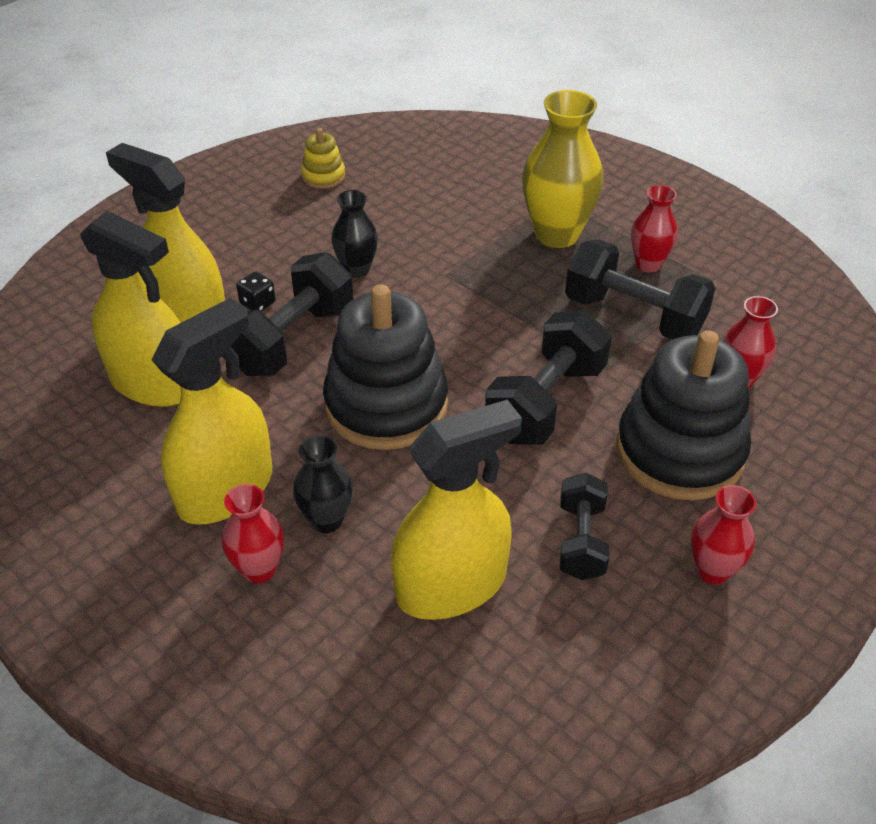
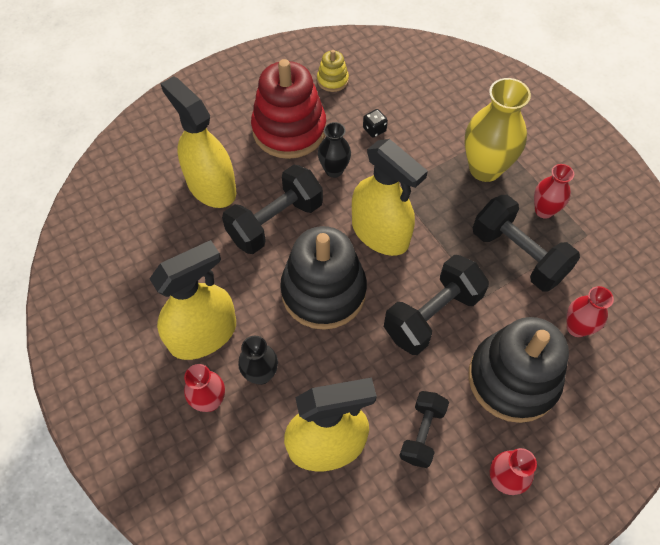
camera: 15 degrees right, 15 degrees up
yellow spray bottle [80,211,181,407] -> yellow spray bottle moved to [352,139,428,256]
black dice [236,271,276,311] -> black dice moved to [363,109,388,138]
none -> red stacking toy [251,59,326,159]

